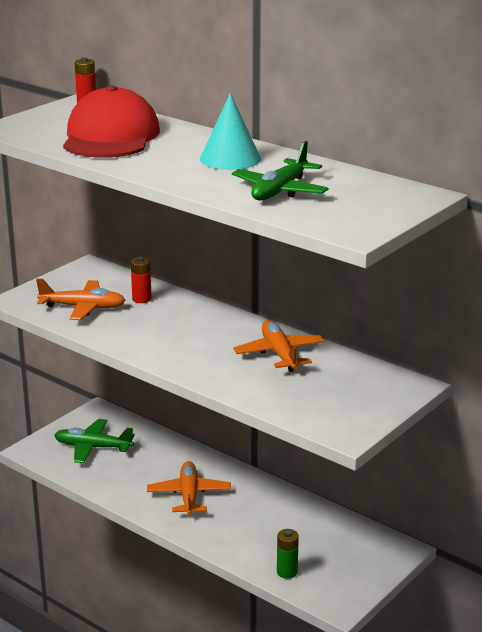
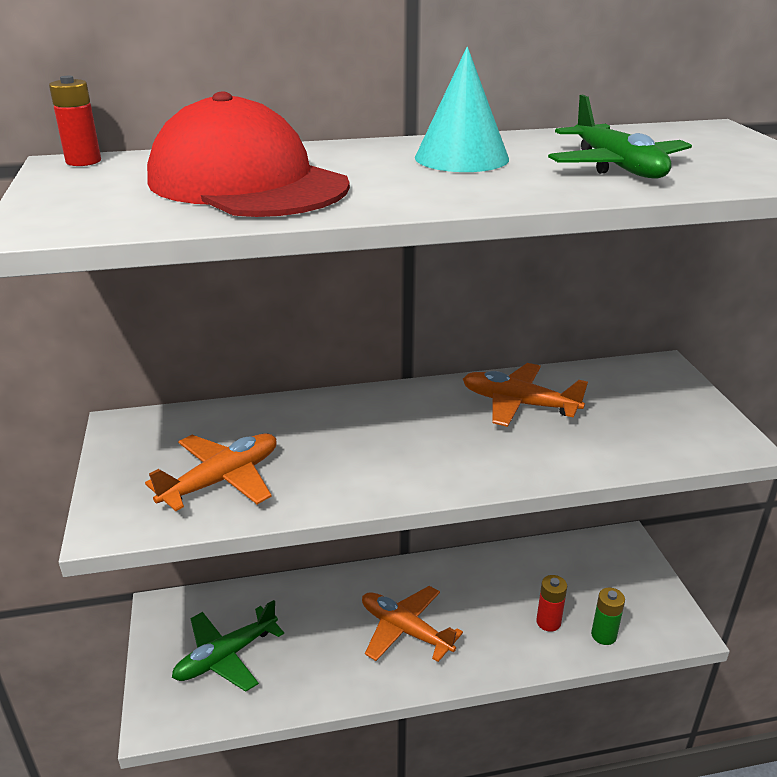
camera: 50 degrees left, 5 degrees up
red battery [131,257,152,303] -> red battery moved to [536,575,567,632]

